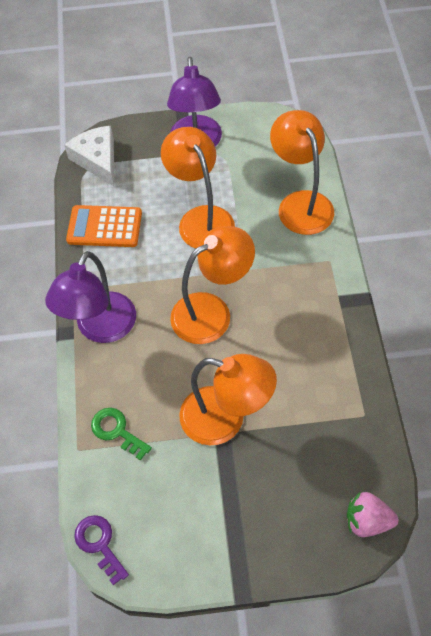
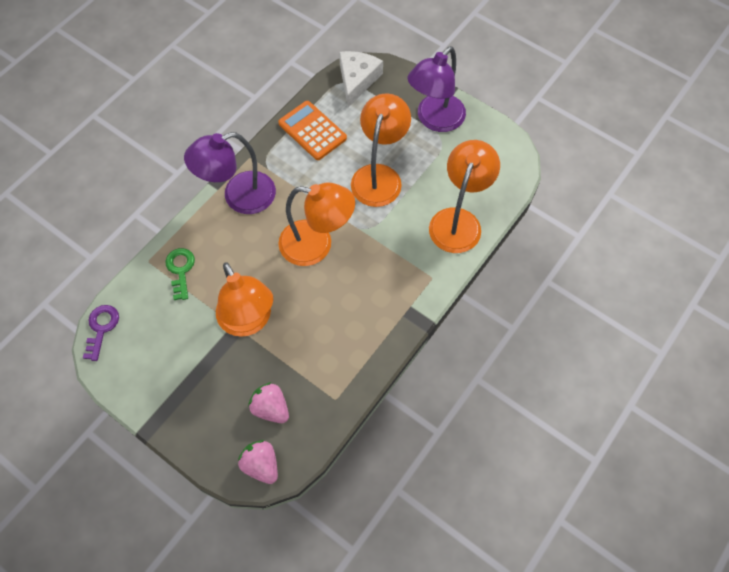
camera: 40 degrees right, 5 degrees up
none -> pink strawberry [248,382,289,423]

